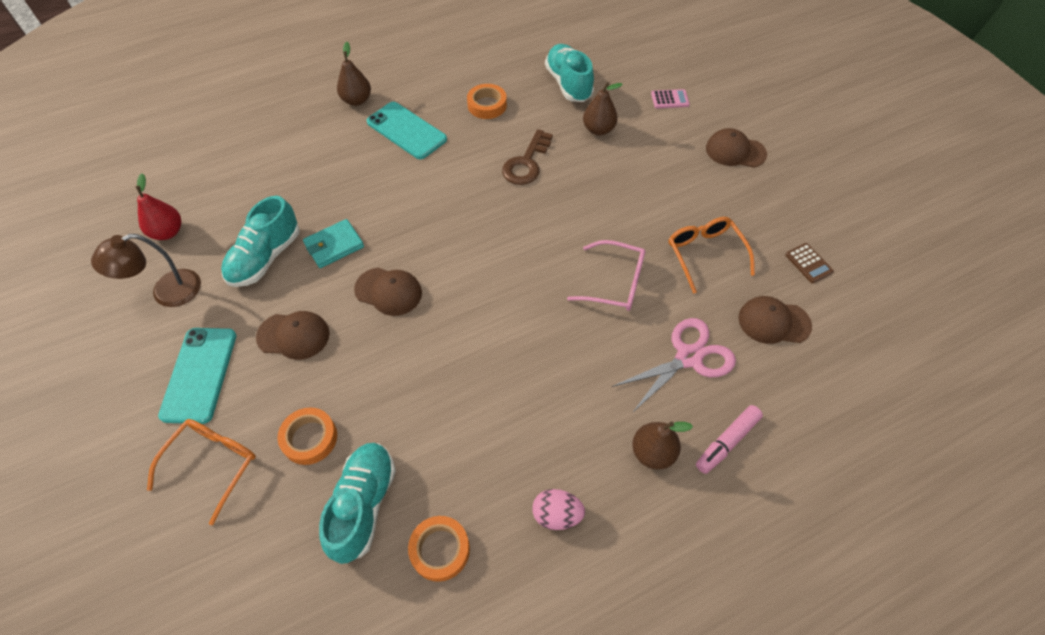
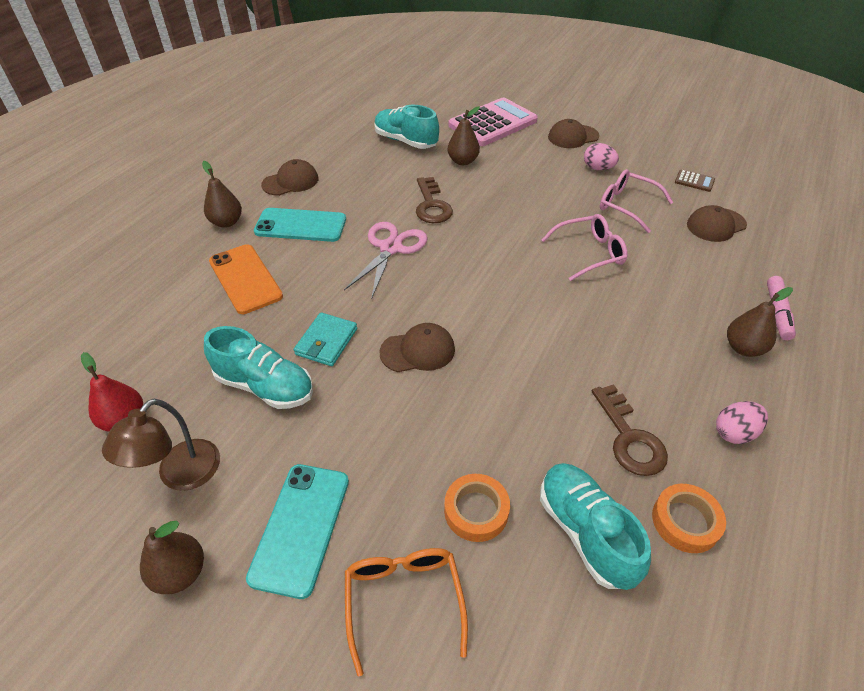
camera: 35 degrees left, 10 degrees down
turquoise phone [158,328,236,424] -> turquoise phone turned 45 degrees clockwise [246,464,349,599]
turquoise shoe [221,196,300,287] -> turquoise shoe turned 60 degrees counterclockwise [204,326,313,409]
brown cap [256,311,330,360] -> brown cap moved to [261,159,318,196]
orange tape [467,84,507,119] -> none
pink scissors [612,318,736,413] -> pink scissors moved to [344,222,428,300]
pink calculator [651,89,690,108] -> pink calculator [448,97,538,146], size x2.48
orange glasses [669,217,755,294] -> pink glasses [600,169,673,233]
none -> brown pear [140,521,204,594]
none -> orange phone [209,244,283,314]
none -> pink egg [584,143,619,170]
none -> brown key [592,384,668,476]

